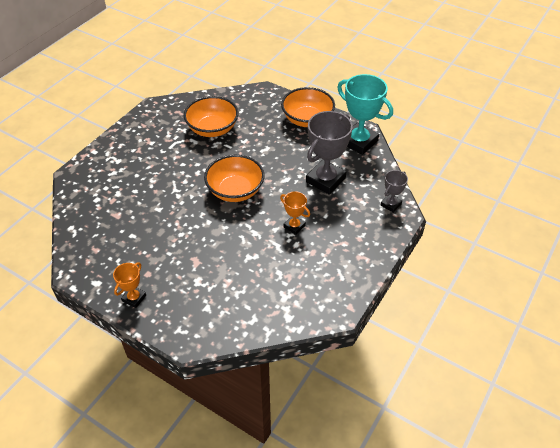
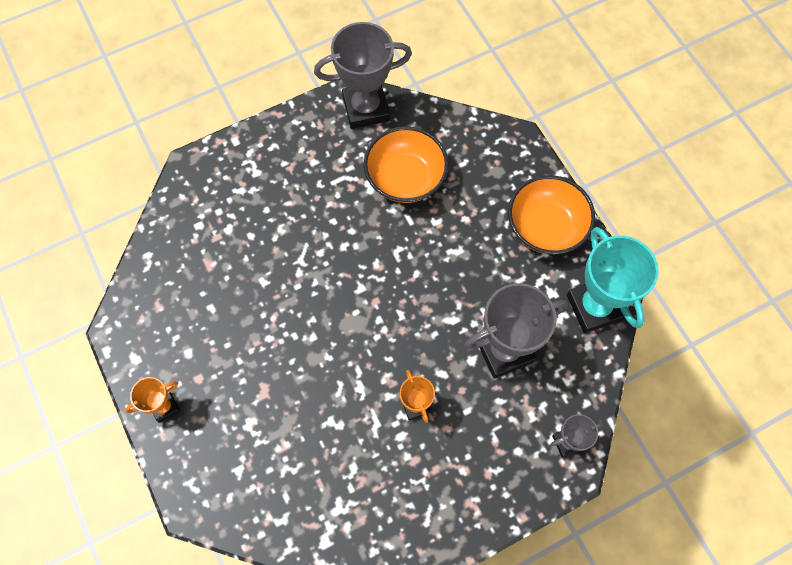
camera: 30 degrees right, 20 degrees up
orange bowl [204,155,265,202] -> none
none -> grey trophy [314,22,412,129]

